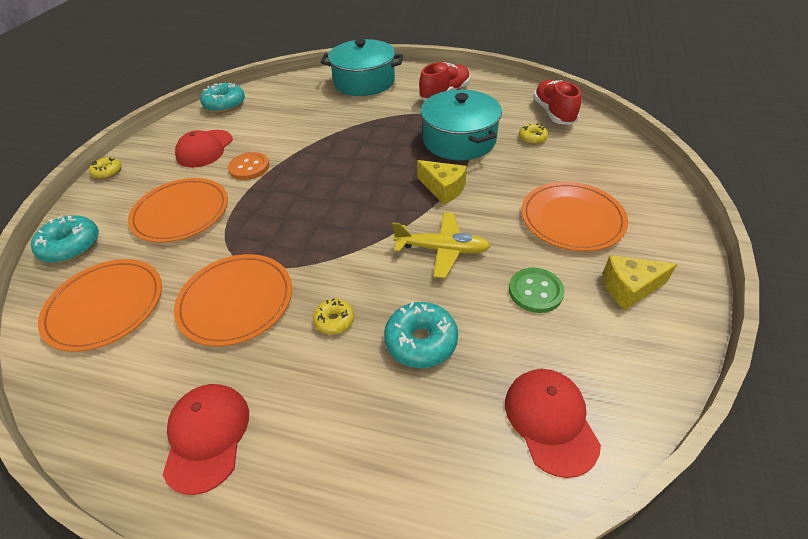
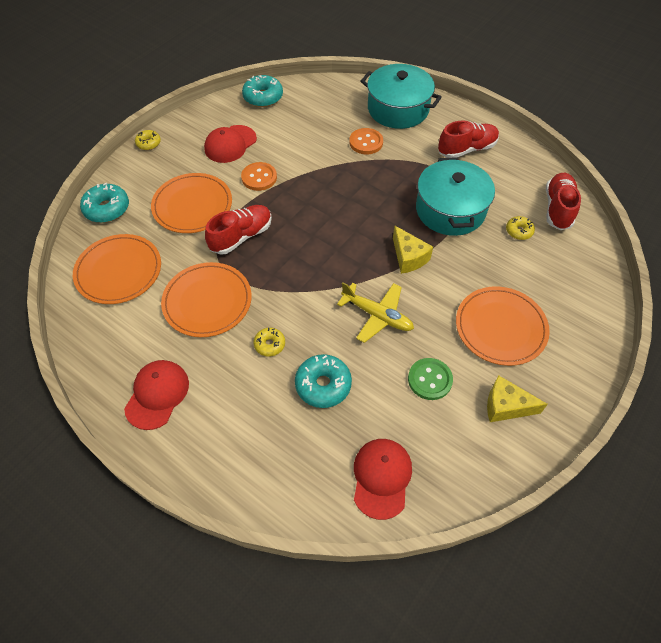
camera: 20 degrees right, 10 degrees up
none -> red shoe [205,205,272,254]
none -> orange button [349,128,383,155]

